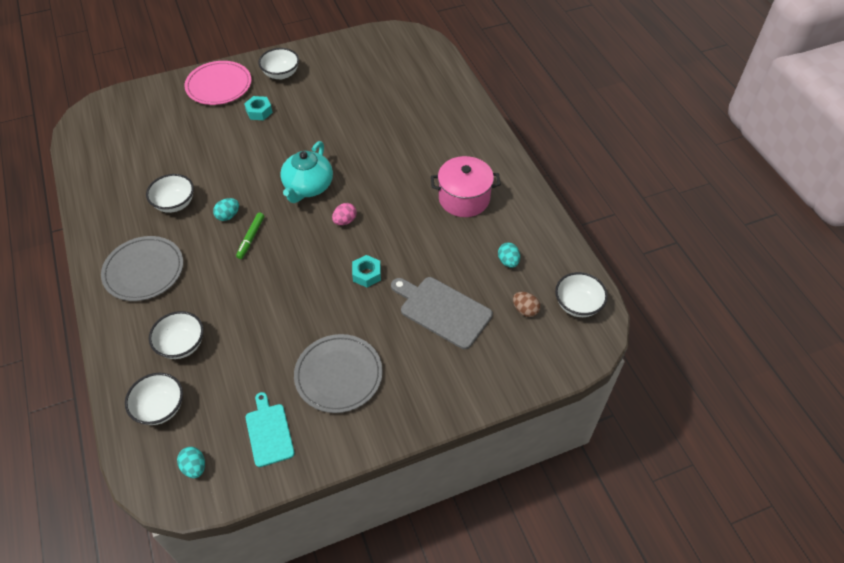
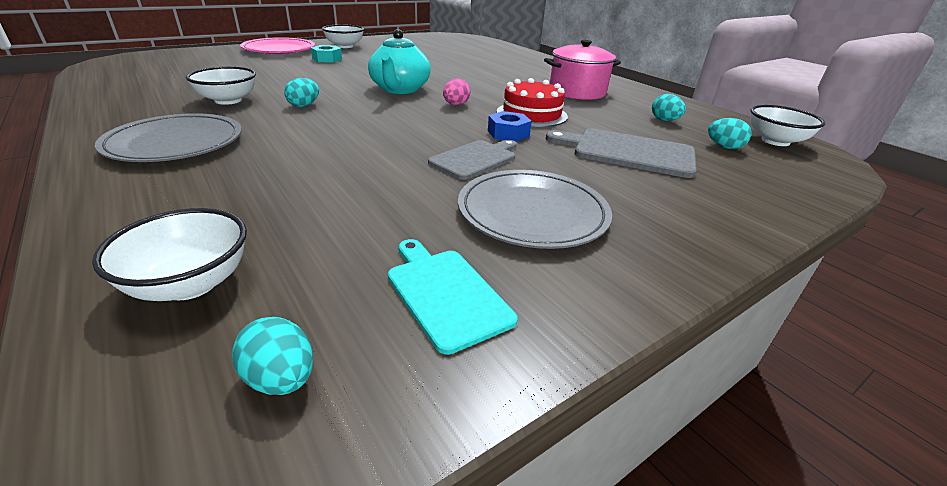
camera: 15 degrees left, 20 degrees down
white bowl [149,311,204,359] -> none
green marker [236,212,264,259] -> none
turquoise nut [352,255,381,287] -> blue nut [488,111,532,142]
brown egg [513,292,540,317] -> turquoise egg [708,118,752,149]
none -> grey cutting board [428,140,517,180]
none -> red cake [497,78,568,127]

